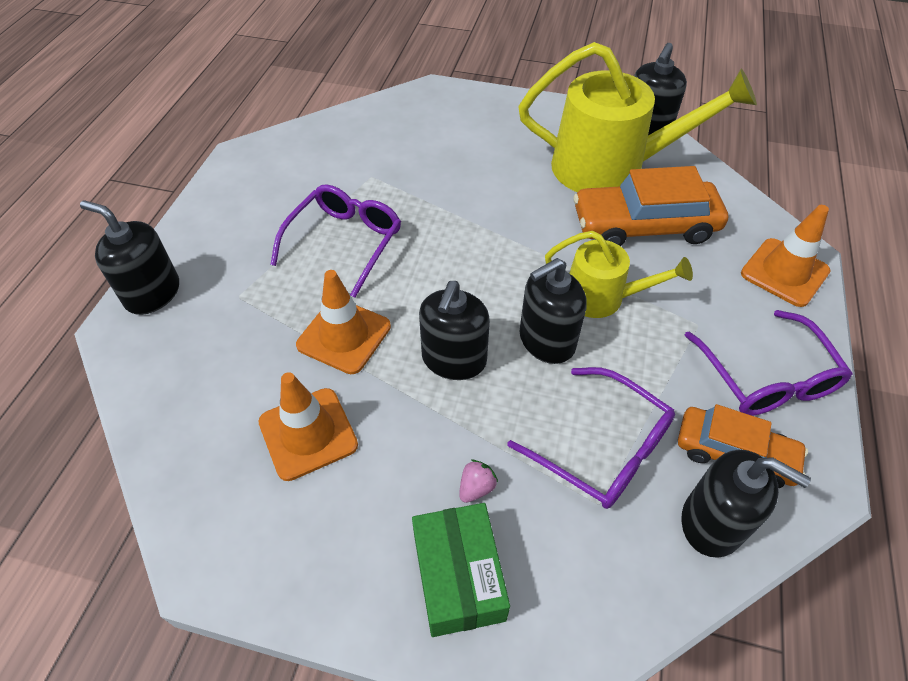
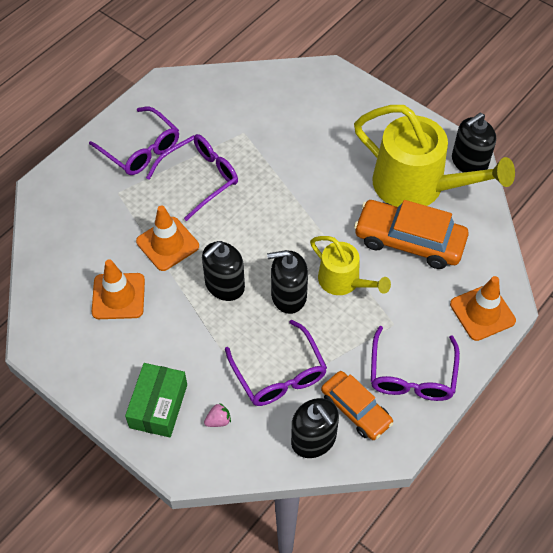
camera: 25 degrees right, 5 degrees up
black soap dispenser [80,200,179,315] -> none
pink strawberry [459,460,498,503] -> pink strawberry moved to [204,403,231,427]
none -> purple glasses [89,107,179,175]

